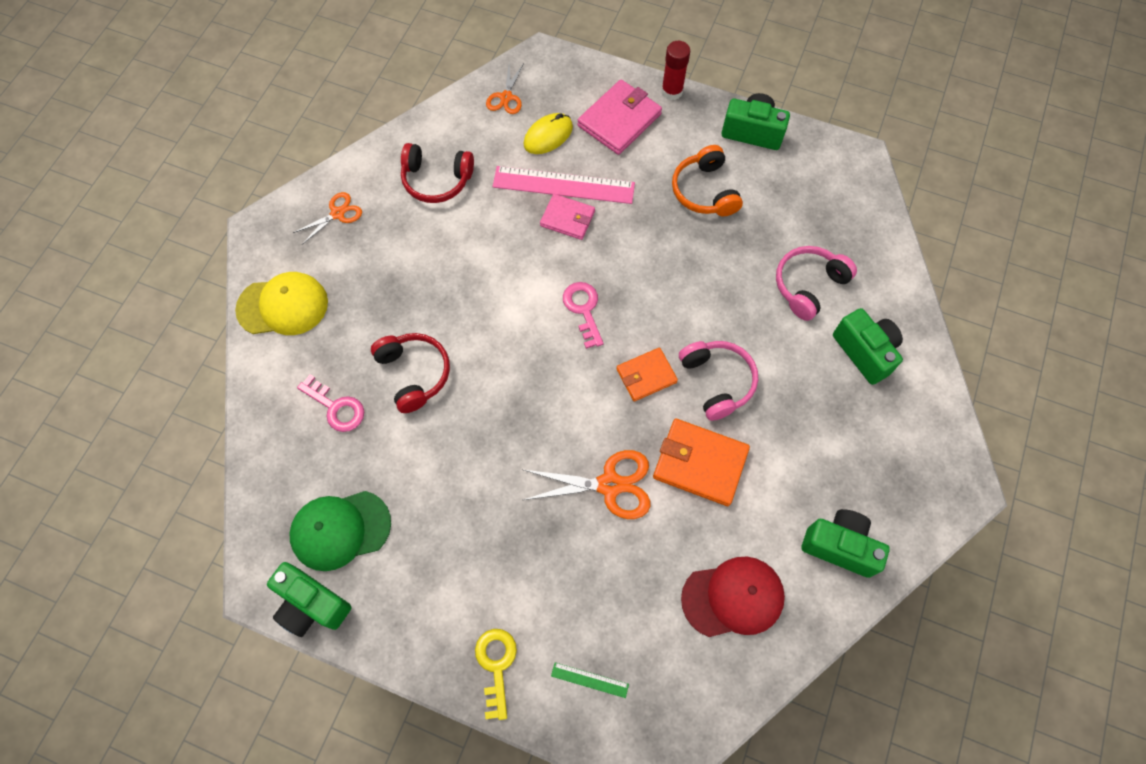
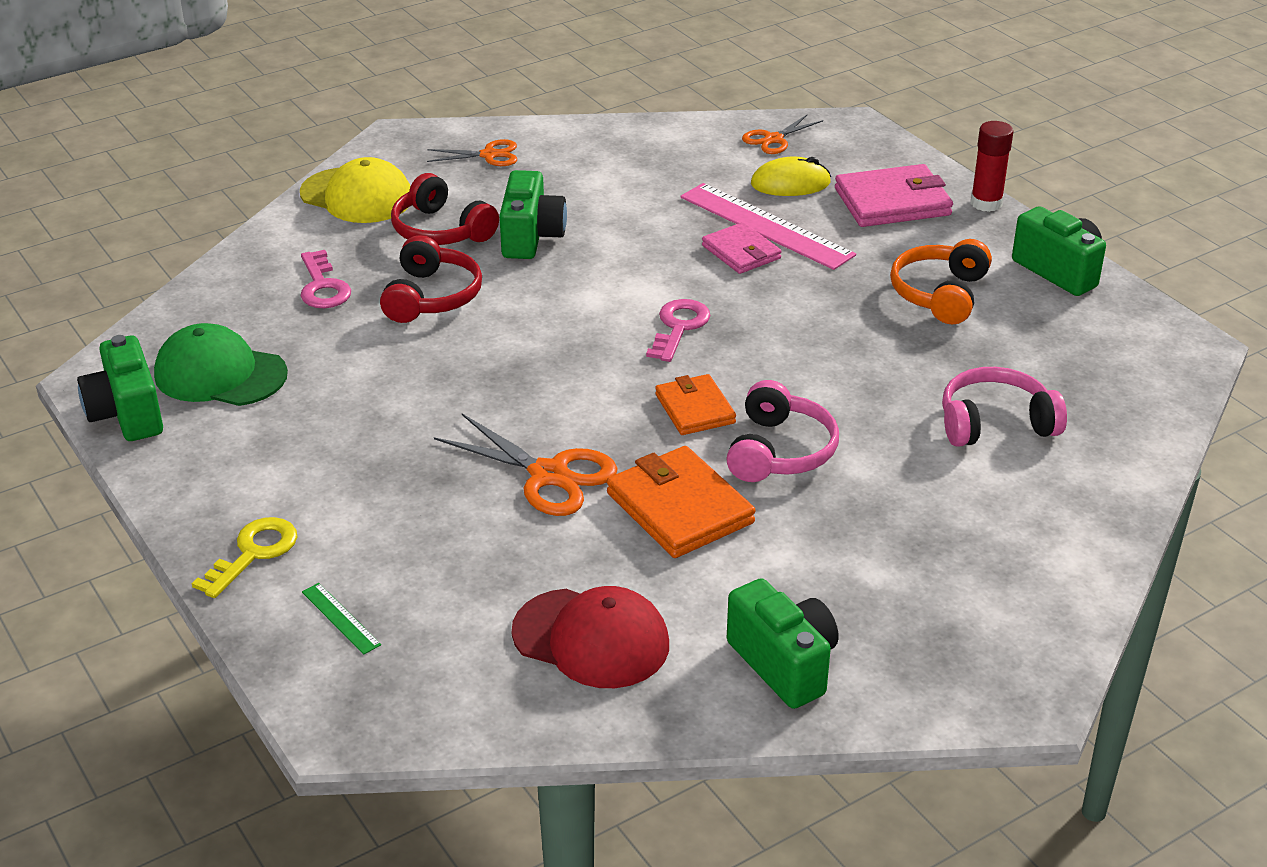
camera: 35 degrees right, 30 degrees down
red headphones [401,143,474,203] -> red headphones moved to [391,173,499,245]
orange wallet [616,347,678,402] -> orange wallet turned 60 degrees clockwise [655,374,736,435]
green camera [833,308,903,385] -> green camera moved to [499,170,567,259]

